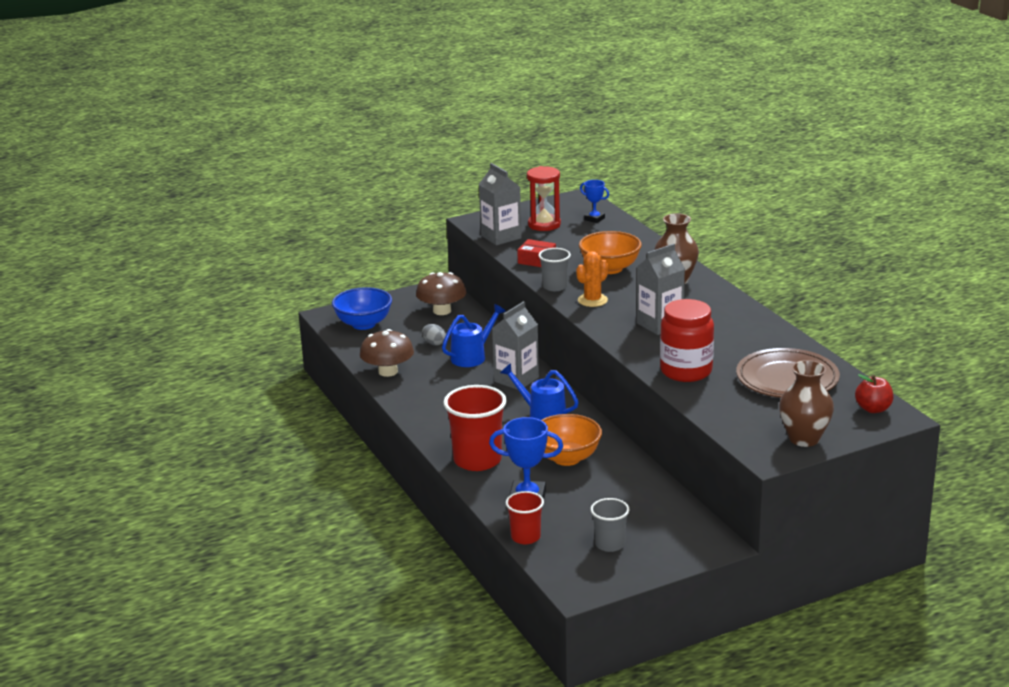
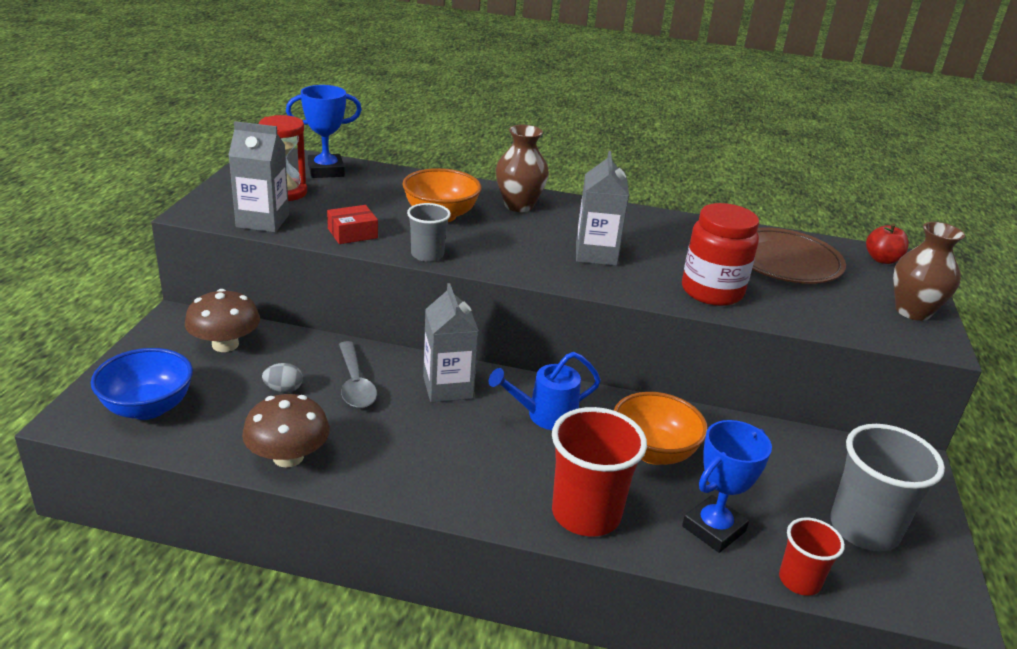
camera: 55 degrees left, 5 degrees up
blue watering can [442,304,506,367] -> grey spoon [339,341,377,408]
orange cactus [576,251,609,307] -> none
blue trophy [580,180,609,223] -> blue trophy [286,85,362,178], size x1.71
grey cup [591,498,629,552] -> grey cup [830,424,945,552], size x1.76

